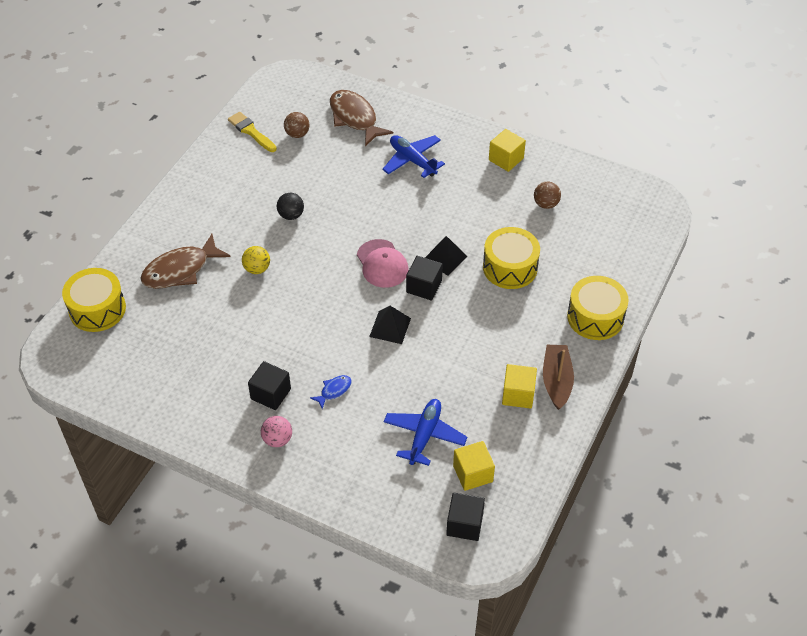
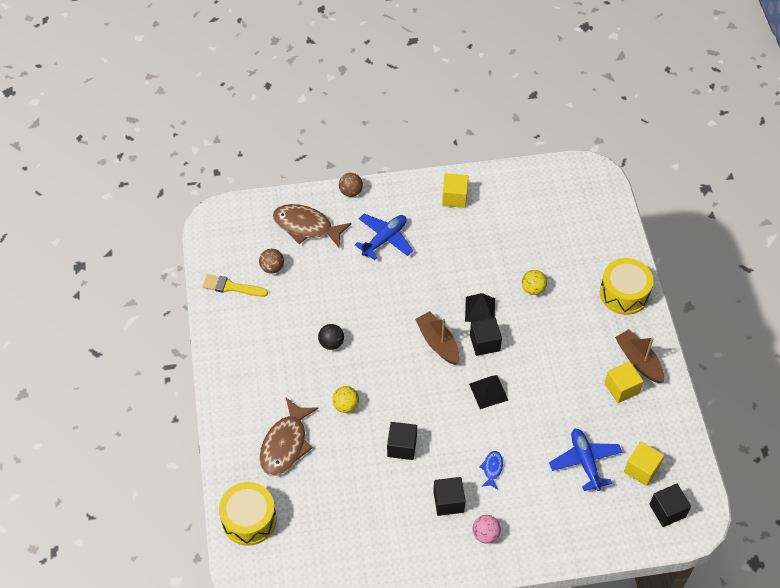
camera: 35 degrees left, 5 degrees up
pink cap [357,239,409,288] -> brown boat [415,311,460,365]
blue plane [382,135,445,178] -> blue plane turned 120 degrees clockwise [355,214,413,260]
yellow drum [483,227,540,289] -> yellow ball [522,270,547,295]
brown ball [534,182,561,209] -> brown ball moved to [339,173,363,197]
none -> black cube [387,422,417,460]

